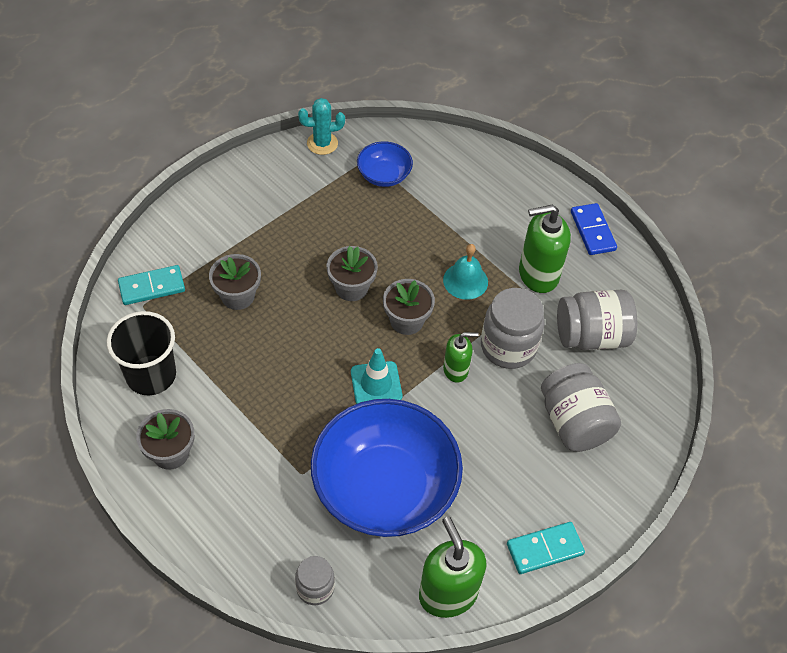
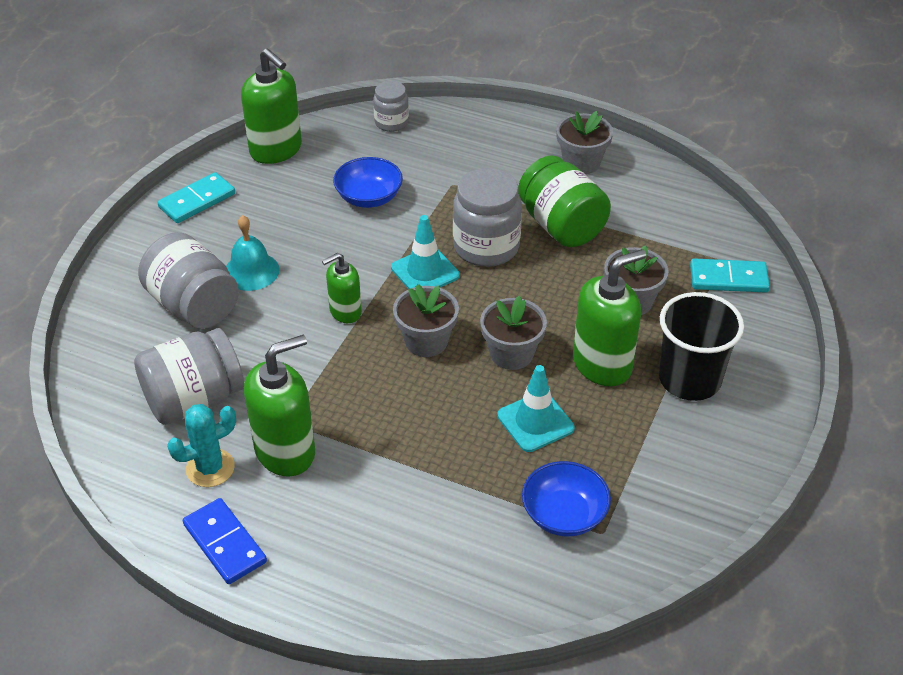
camera: 160 degrees right, 10 degrees down
black cup [107,311,176,395] -> black cup moved to [659,292,744,401]
turquoise domino [118,265,185,305] -> turquoise domino turned 45 degrees clockwise [690,258,770,293]
turquoise cactus [298,98,345,155] -> turquoise cactus moved to [167,404,236,487]
blue bowl [311,399,463,537] -> blue bowl [333,157,403,208], size x0.46
turquoise bell [443,244,488,300] -> turquoise bell moved to [226,215,279,291]
grey jar [481,288,545,369] -> grey jar moved to [453,168,522,267]
none -> turquoise traffic cone [497,365,575,452]
none -> green jar [518,155,611,247]
none -> green soap dispenser [573,249,646,386]

